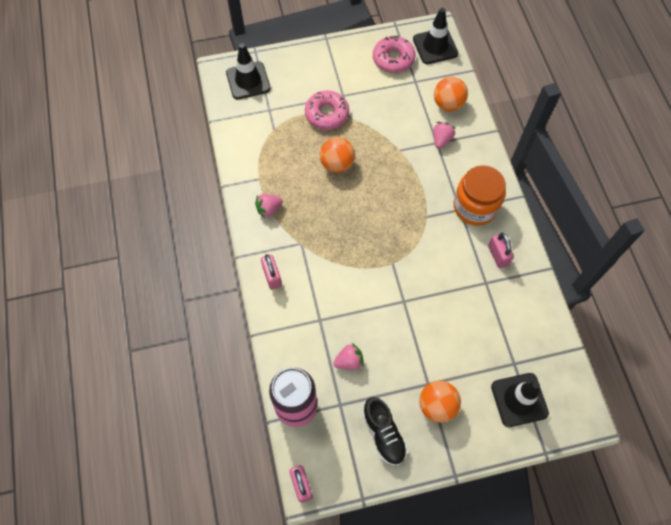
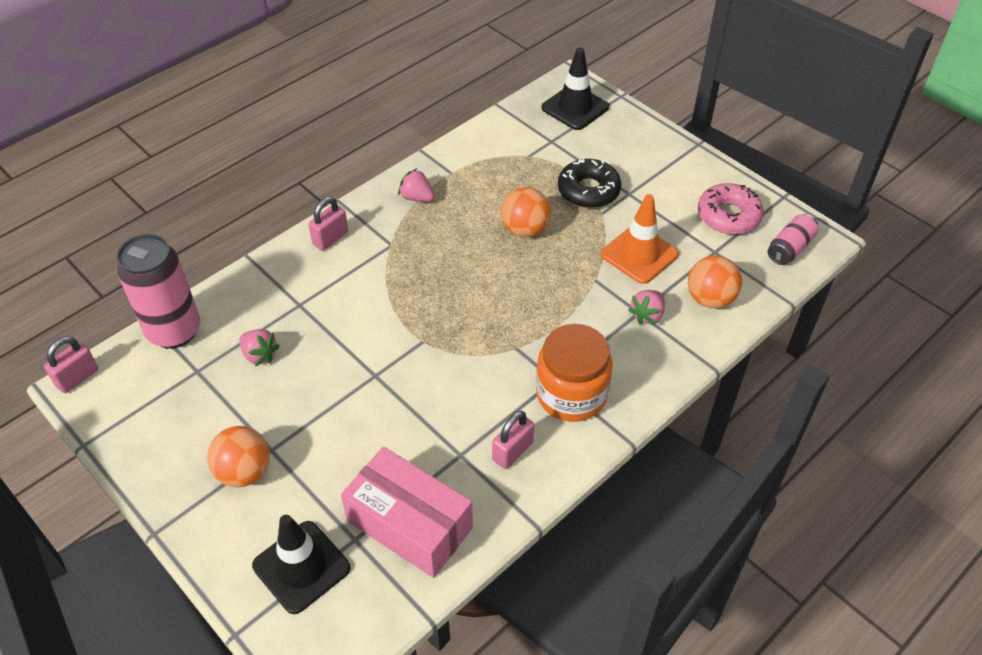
camera: 60 degrees right, 15 degrees down
pink donut [305,91,349,130] -> black donut [558,158,621,208]
black shoe [363,397,408,465] -> none
black traffic cone [413,8,458,64] -> pink can [768,214,818,265]
pink strawberry [433,122,456,148] -> pink strawberry turned 135 degrees clockwise [628,290,665,325]
none -> pink box [341,447,473,578]
none -> orange traffic cone [601,194,679,284]

